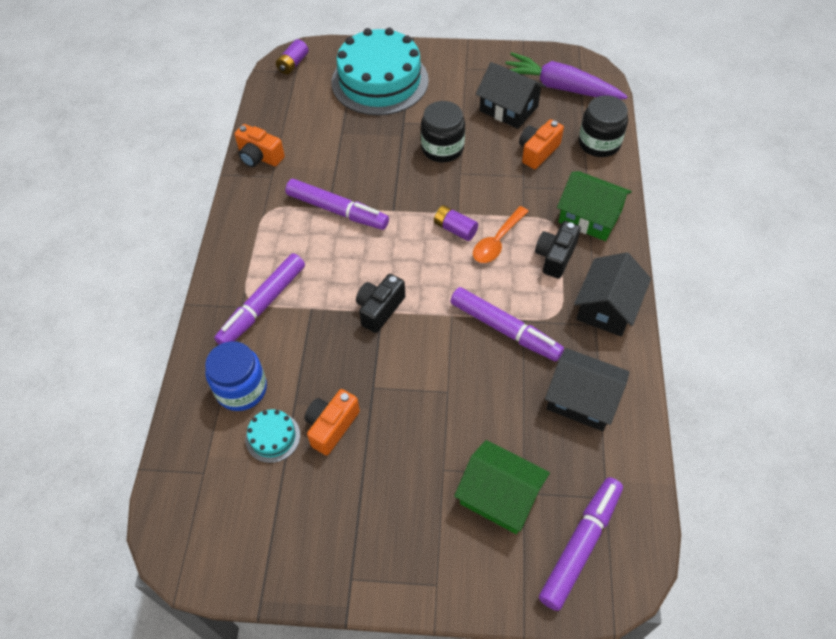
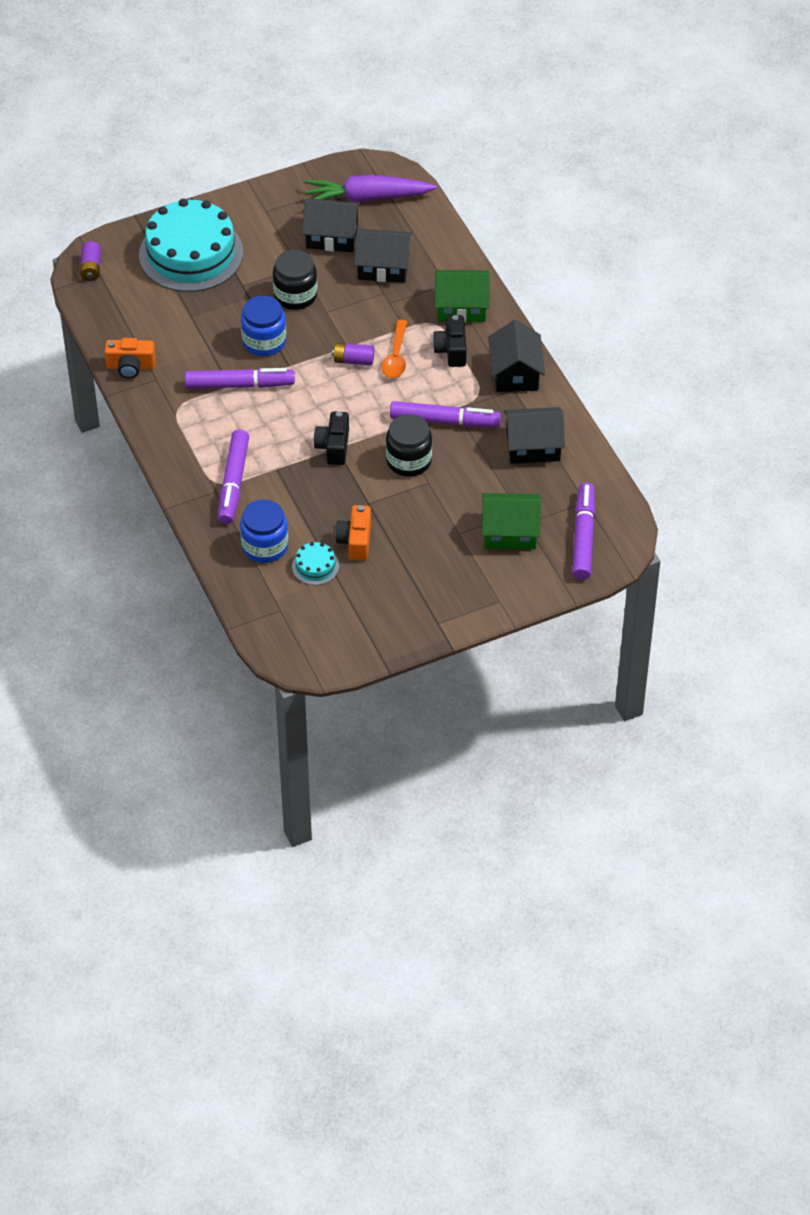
camera: 30 degrees left, 5 degrees down
orange camera [519,119,564,169] -> black house [354,229,412,283]
black jar [579,95,628,157] -> black jar moved to [386,414,432,477]
none -> blue jar [241,296,286,356]

